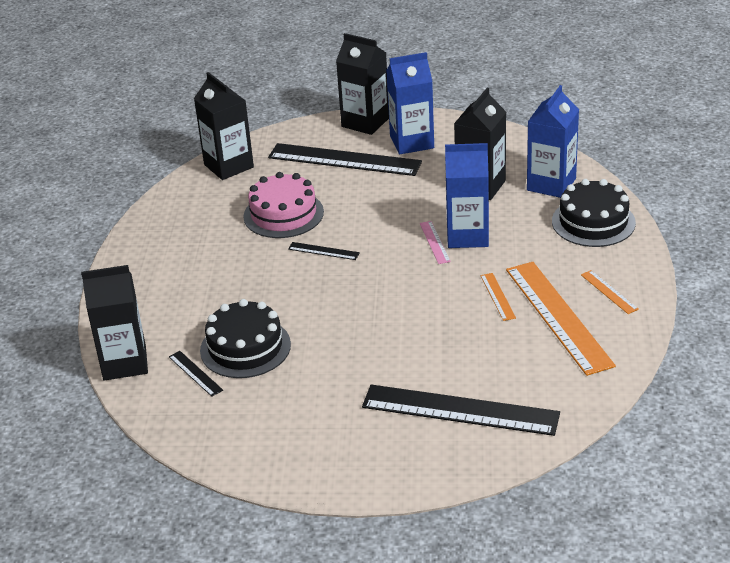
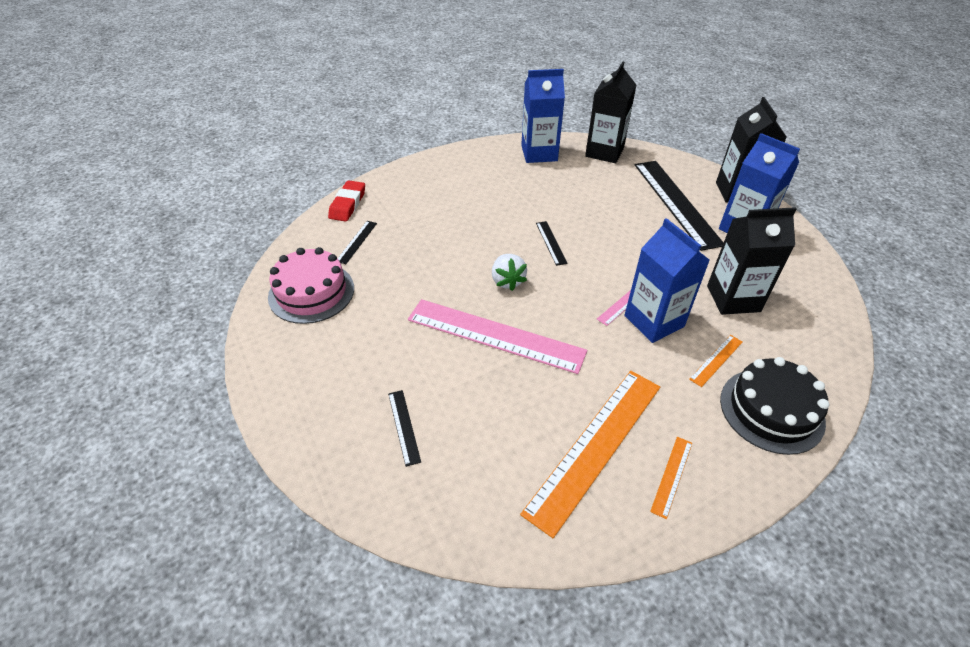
camera: 55 degrees right, 10 degrees up
black carton [81,265,148,381] -> red eraser [328,180,365,221]
black cake [200,299,291,378] -> none
pink cake [243,172,324,238] -> pink cake moved to [268,247,354,324]
black ruler [362,384,560,436] -> black ruler [388,390,421,467], size x0.43
orange ruler [480,273,516,321] -> orange ruler moved to [689,335,742,387]
blue carton [527,85,579,198] -> blue carton moved to [521,69,565,163]
none -> pink ruler [408,299,587,374]
none -> white strawberry [492,254,527,291]

